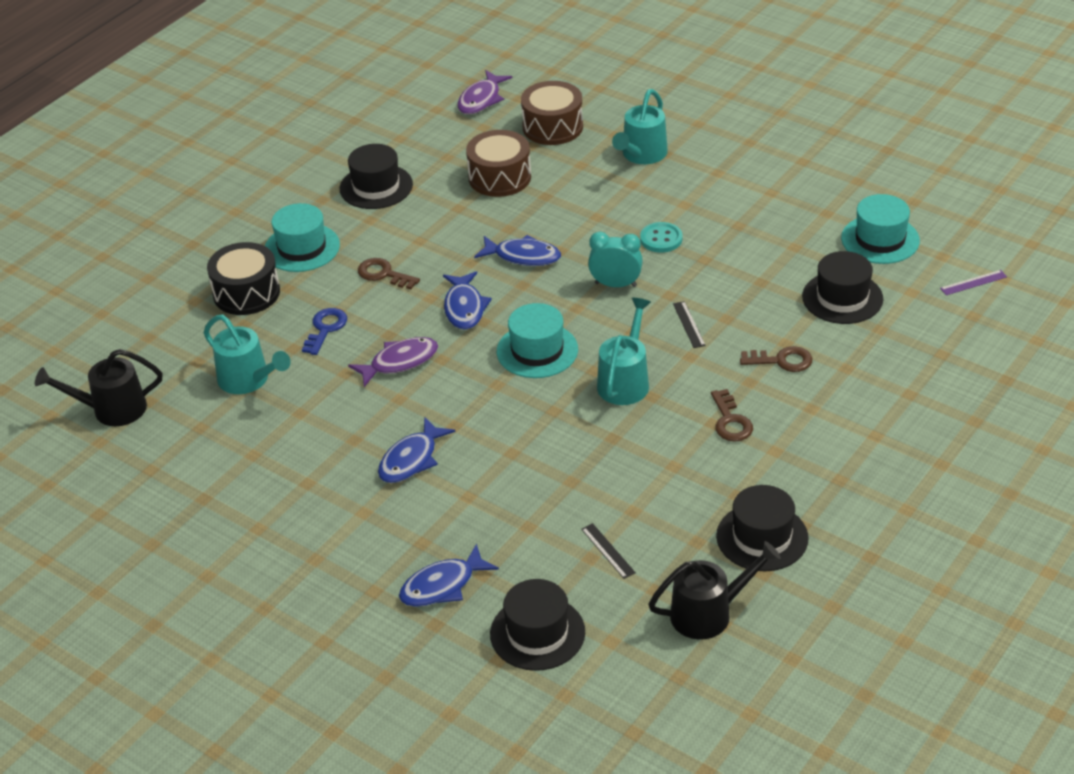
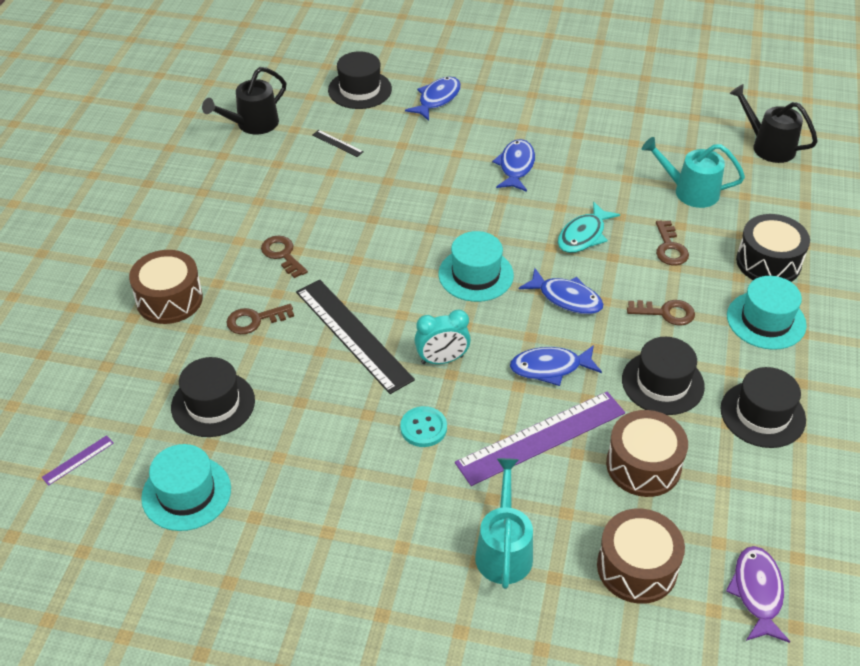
camera: 155 degrees right, 5 degrees up
black watering can [35,349,162,426] -> black watering can turned 105 degrees counterclockwise [729,84,818,163]
blue key [302,308,347,355] -> brown key [656,220,689,265]
purple fish [348,337,438,387] -> turquoise fish [558,202,620,253]
blue fish [443,271,492,330] -> blue fish turned 150 degrees clockwise [519,268,604,314]
turquoise watering can [597,298,651,405] -> none
black ruler [673,301,706,348] -> black ruler [296,280,415,394], size x2.46
black hat [716,485,808,571] -> black hat moved to [622,337,705,415]
none -> brown drum [129,250,203,324]
none -> purple ruler [455,392,625,486]

